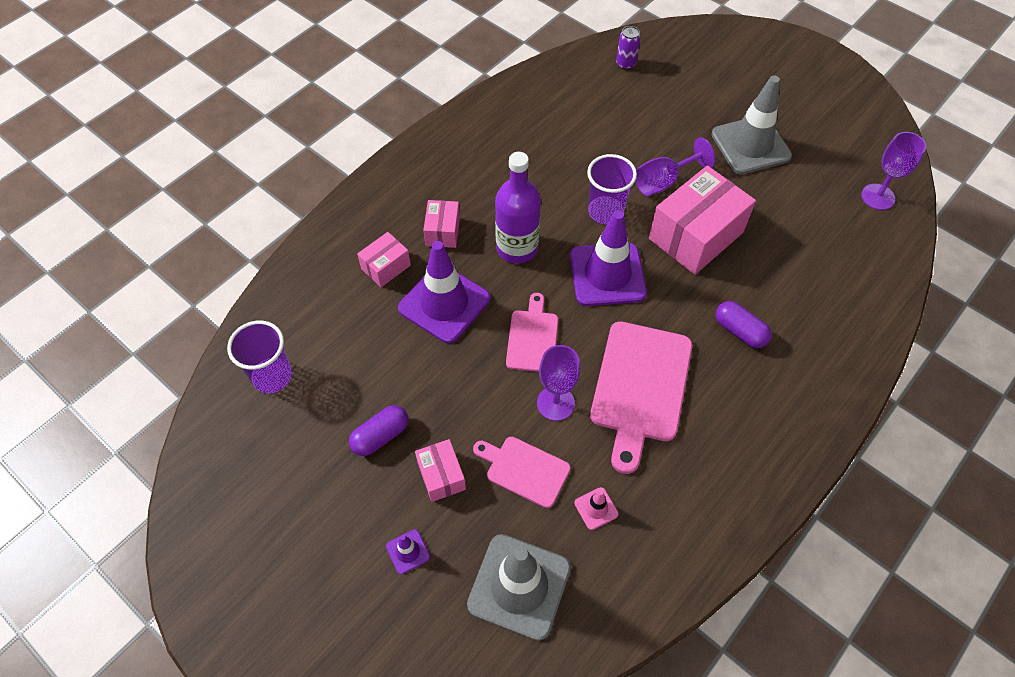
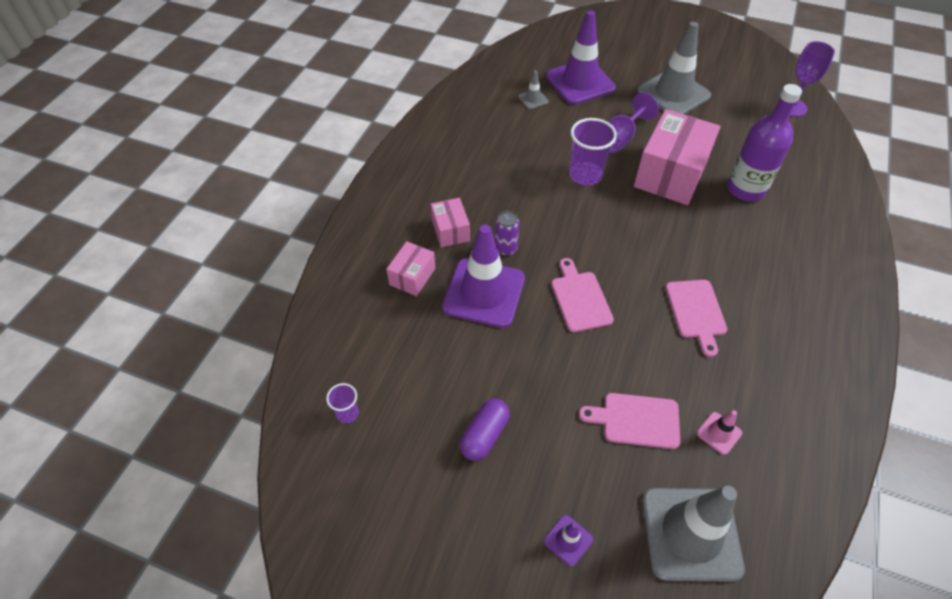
camera: 20 degrees left, 5 degrees down
purple cup [227,321,292,393] -> purple cup [326,383,359,423], size x0.53
pink box [415,439,466,502] -> none
purple bottle [495,152,541,264] -> purple bottle moved to [727,84,802,201]
purple goblet [537,345,580,421] -> none
purple traffic cone [570,210,647,306] -> purple traffic cone moved to [546,10,616,105]
pink cutting board [590,321,692,474] -> pink cutting board [665,280,727,357], size x0.57
purple can [616,26,641,70] -> purple can moved to [495,211,520,256]
purple capsule [715,301,772,348] -> none
none -> grey traffic cone [518,70,549,109]

